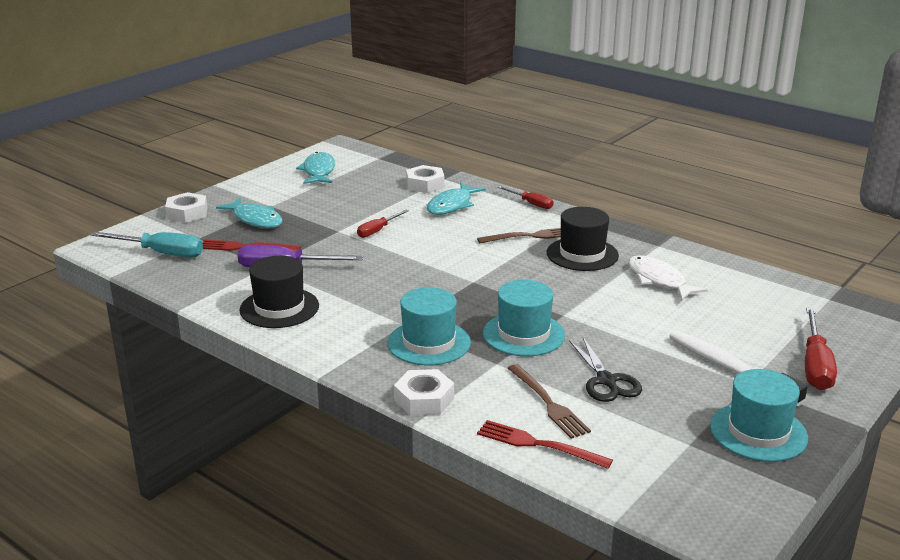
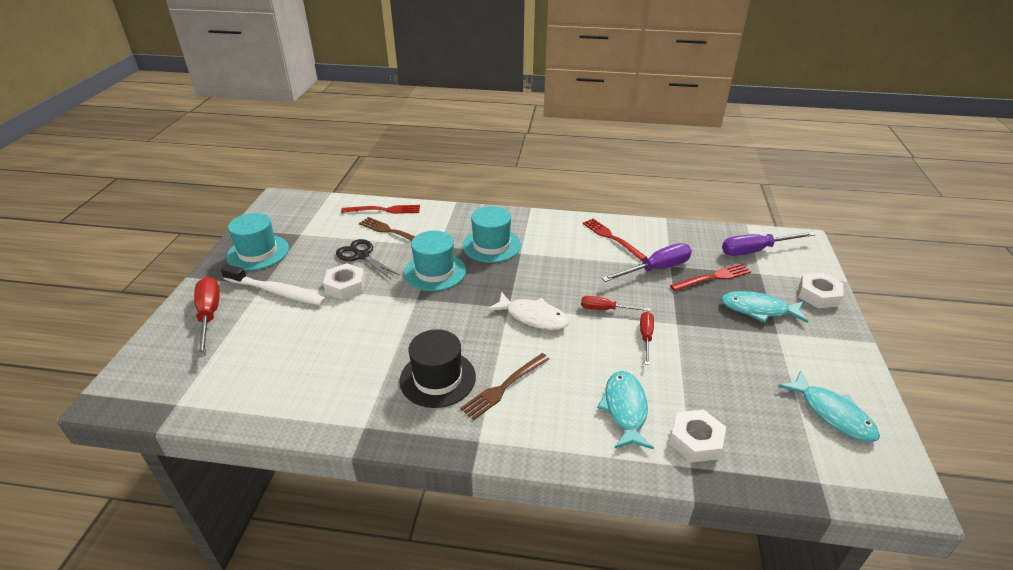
camera: 150 degrees right, 10 degrees up
turquoise screwdriver [90,232,203,258] -> purple screwdriver [722,232,815,256]
black hat [240,256,319,328] -> red fork [583,219,647,261]
white nut [394,369,454,415] -> white nut moved to [323,263,365,300]
red screwdriver [498,186,554,209] -> red screwdriver moved to [581,296,651,311]
white fish [628,255,708,301] -> white fish moved to [487,292,569,330]

